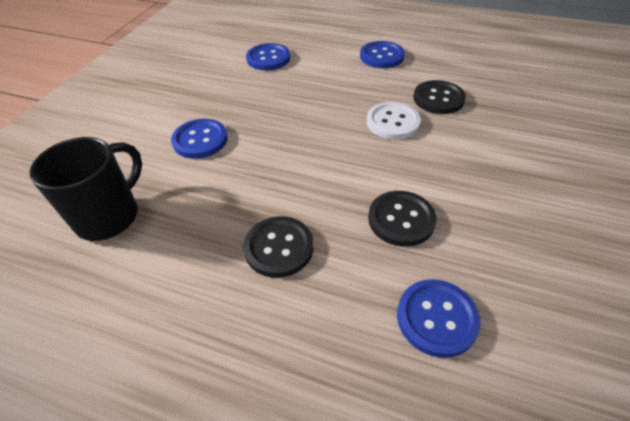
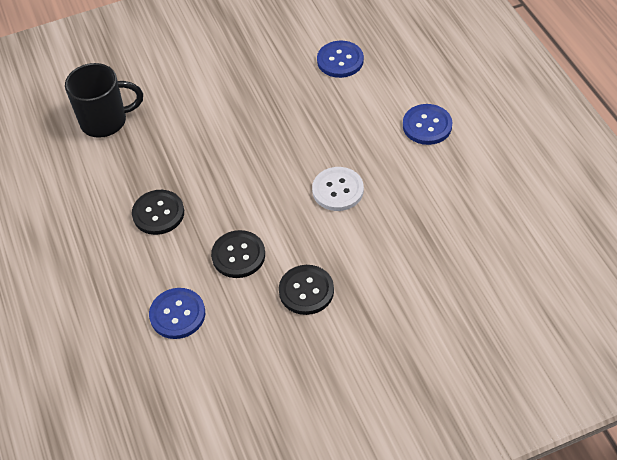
camera: 50 degrees right, 5 degrees up
blue button [171,119,228,159] -> none
black button [414,80,466,114] -> black button moved to [279,265,334,315]

